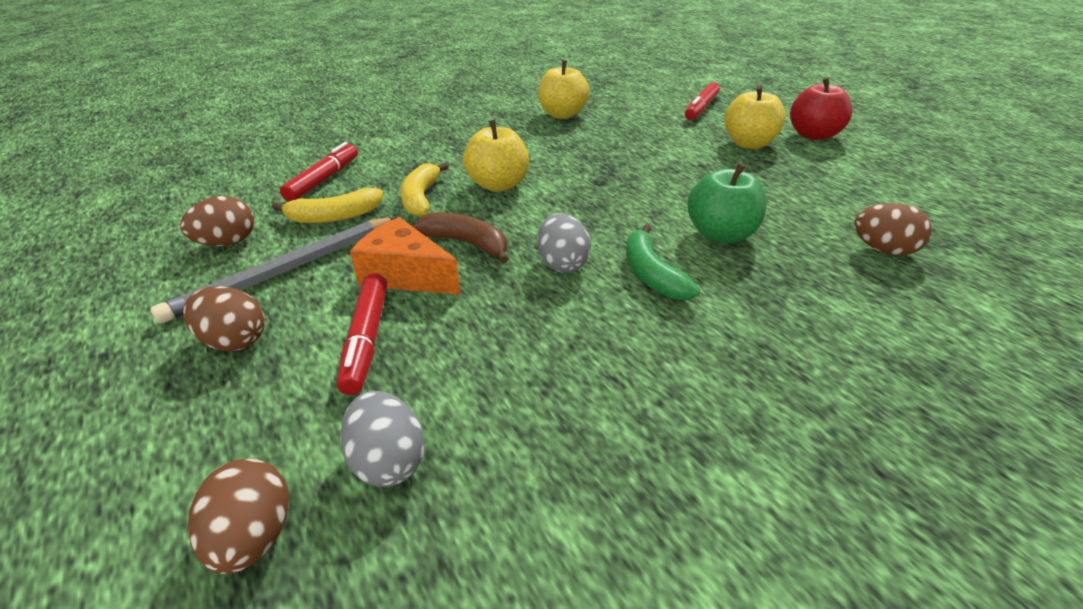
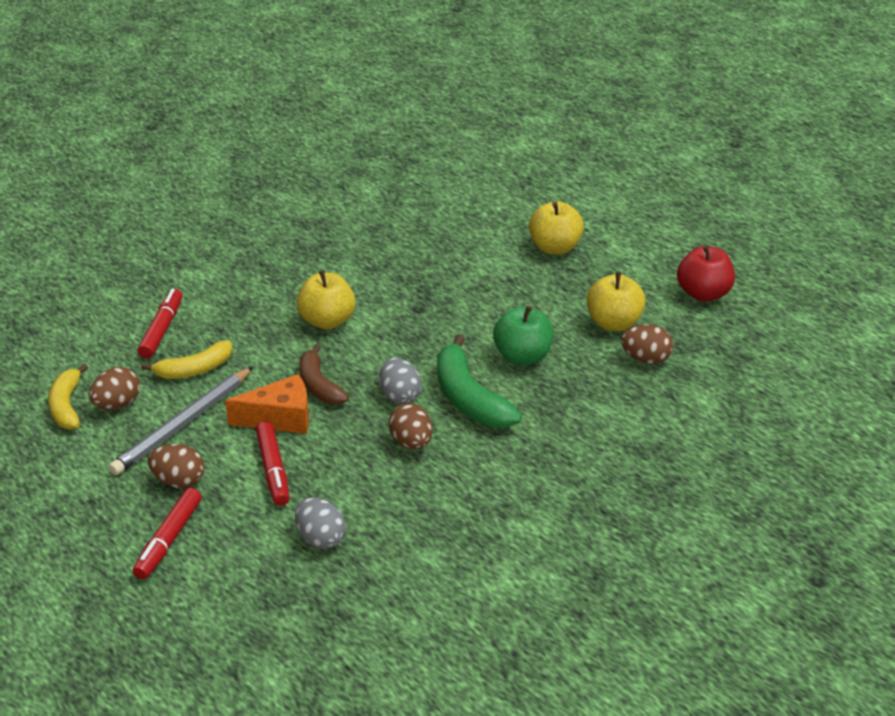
camera: 10 degrees left, 0 degrees up
brown egg [188,459,289,574] -> brown egg moved to [389,403,432,449]
orange cheese [350,217,461,295] -> orange cheese turned 150 degrees clockwise [225,374,309,434]
yellow banana [400,163,449,217] -> yellow banana moved to [48,364,88,430]
brown banana [413,213,508,263] -> brown banana turned 135 degrees counterclockwise [299,343,349,404]
yellow apple [538,60,589,119] -> yellow apple moved to [587,272,646,331]
green banana [626,224,700,300] -> green banana [437,334,522,428], size x1.52
red marker [685,82,720,120] -> red marker moved to [133,488,202,579]
red apple [790,77,852,140] -> red apple moved to [677,245,735,302]

